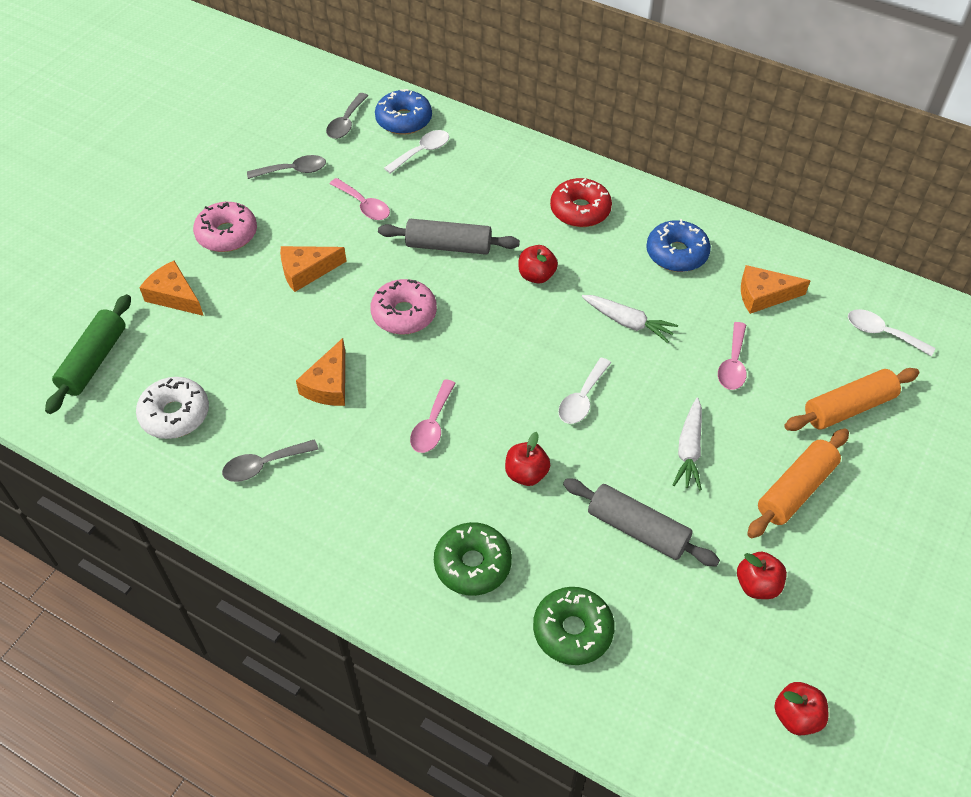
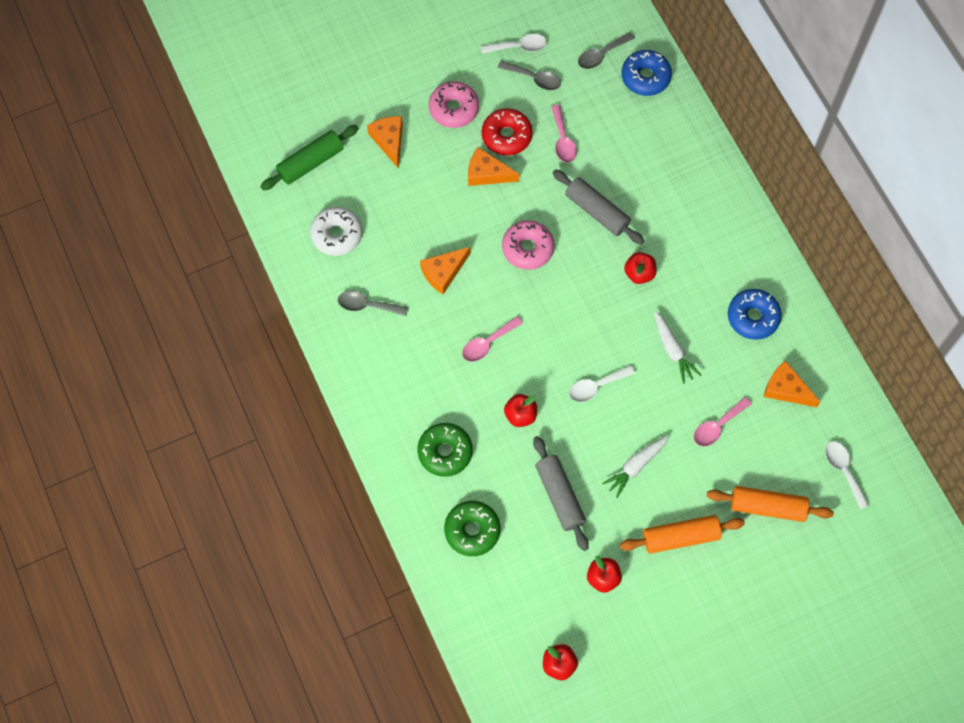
camera: 35 degrees right, 15 degrees up
white spoon [384,130,449,174] -> white spoon moved to [481,34,547,54]
red donut [550,178,612,227] -> red donut moved to [482,108,533,156]

